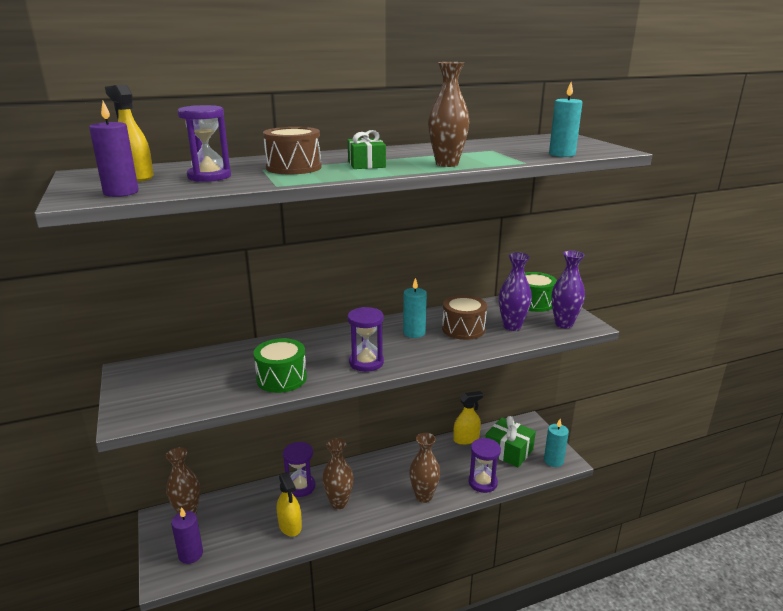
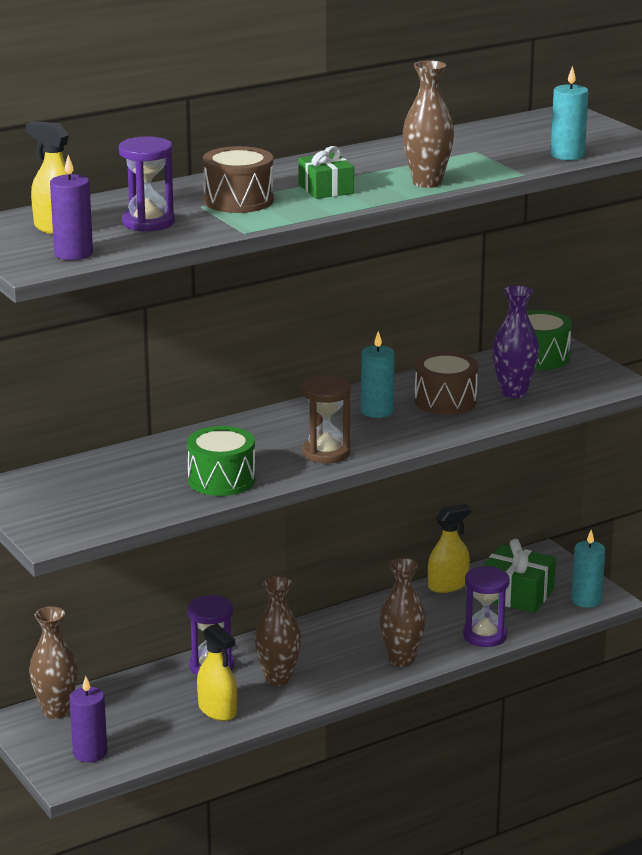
camera: 10 degrees left, 0 degrees up
purple hourglass [348,307,384,372] -> brown hourglass [302,376,351,463]
purple vase [551,251,585,328] -> none

